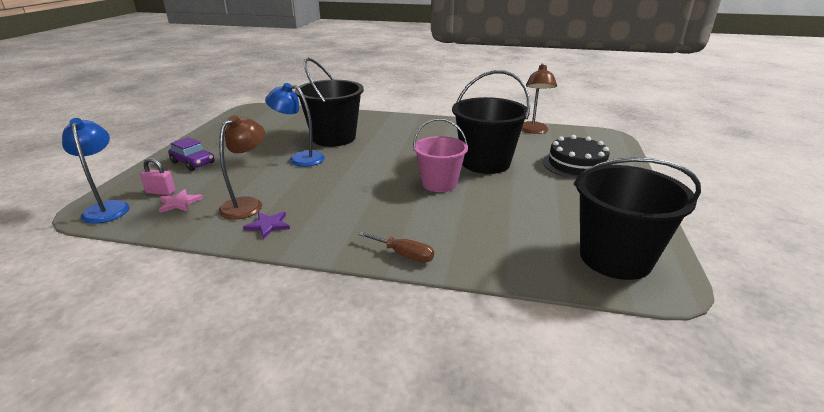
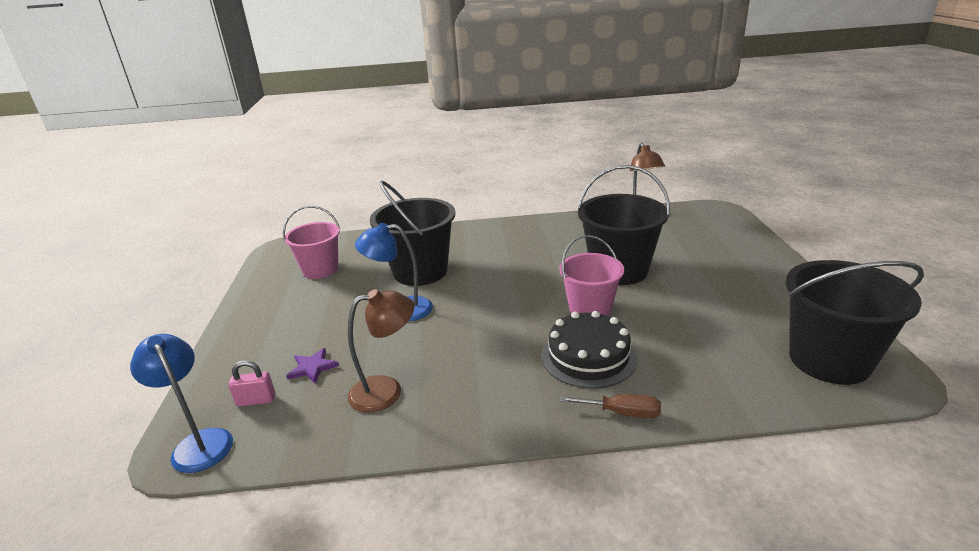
camera: 15 degrees left, 0 degrees up
pink star [159,189,203,213] -> none
purple car [168,137,215,171] -> none
brown lamp [218,115,265,220] -> brown lamp turned 60 degrees clockwise [348,289,414,412]
purple star [243,212,290,239] -> purple star moved to [286,348,339,383]
black cake [543,135,610,179] -> black cake moved to [541,311,637,389]
none -> pink bucket [283,206,340,279]

